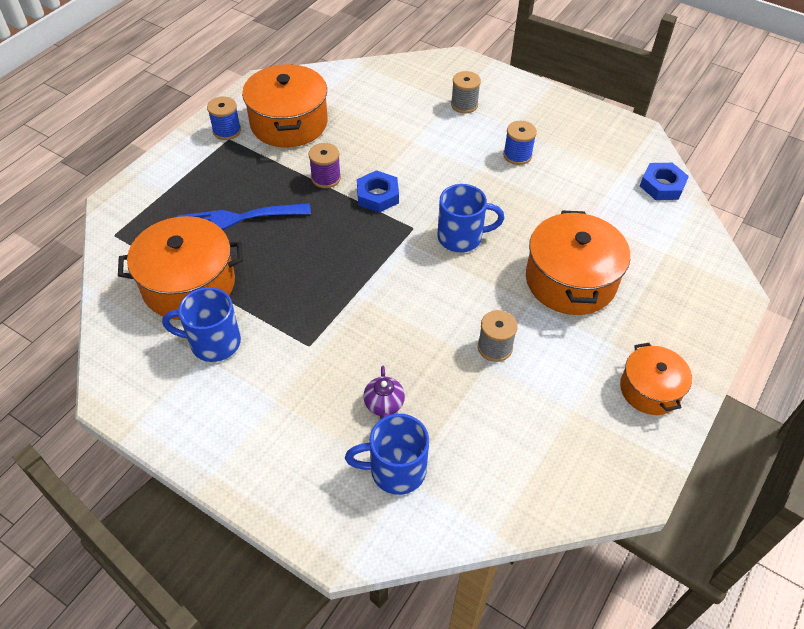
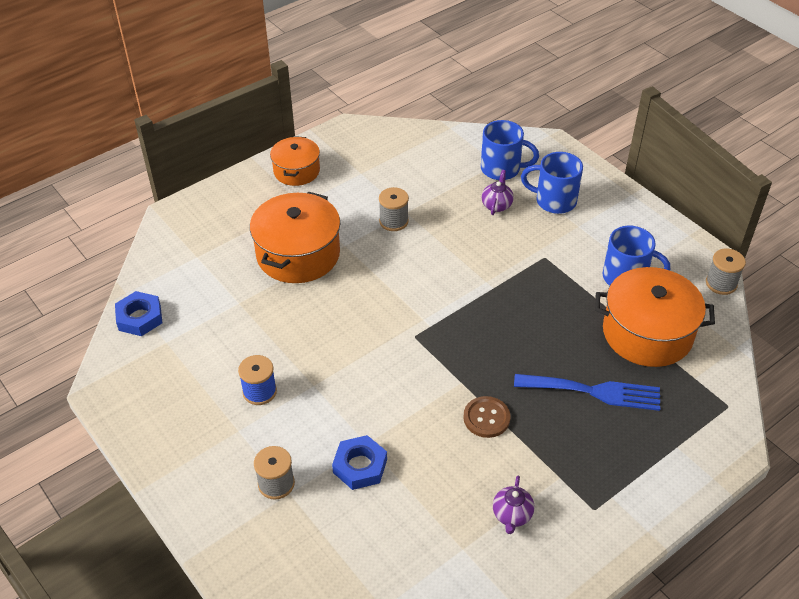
camera: 160 degrees left, 5 degrees down
blue spool [207,96,241,140] -> none
orange pot [242,64,328,148] -> purple teapot [493,476,534,534]
purple spool [309,143,341,188] -> brown button [463,396,510,438]
blue nut [357,170,399,213] -> blue nut moved to [332,435,387,490]
blue mug [437,184,504,252] -> blue mug moved to [521,152,583,214]
none -> grey spool [706,248,746,295]

